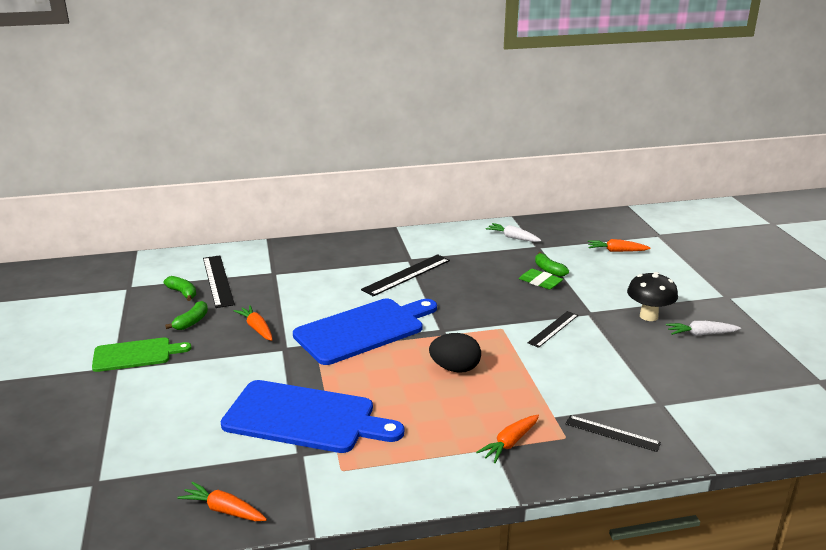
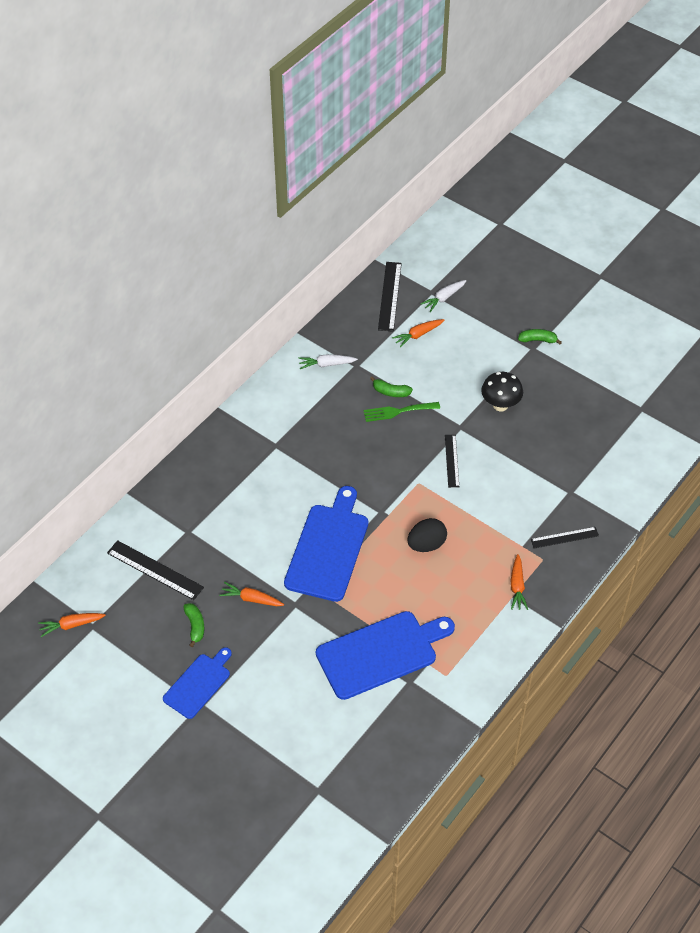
camera: 40 degrees left, 25 degrees up
green cutting board [92,337,192,372] -> blue cutting board [163,647,232,719]
green banana [164,276,196,301] -> green banana moved to [518,329,562,344]
orange carrot [177,482,267,521] -> orange carrot moved to [38,613,106,637]
black ruler [361,254,450,296] -> black ruler moved to [378,262,402,332]
green eraser [519,269,563,290] -> green fork [363,402,440,422]
white carrot [666,321,741,336] -> white carrot moved to [421,280,467,312]

